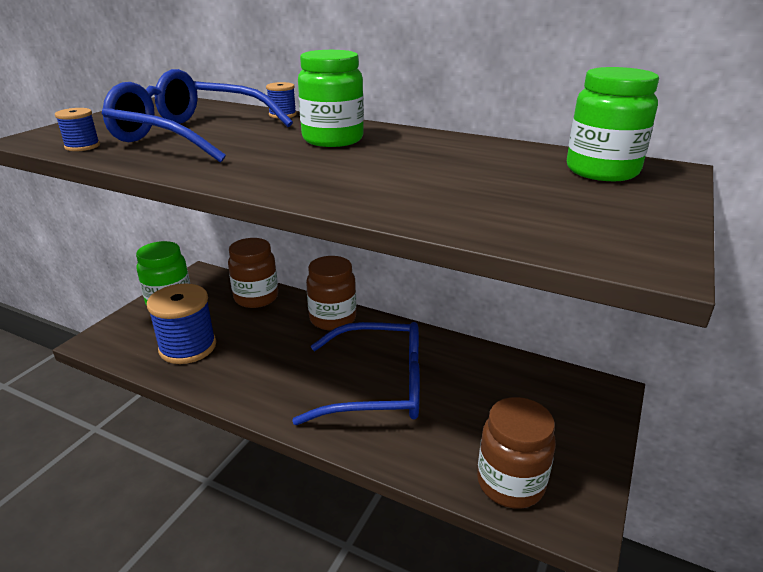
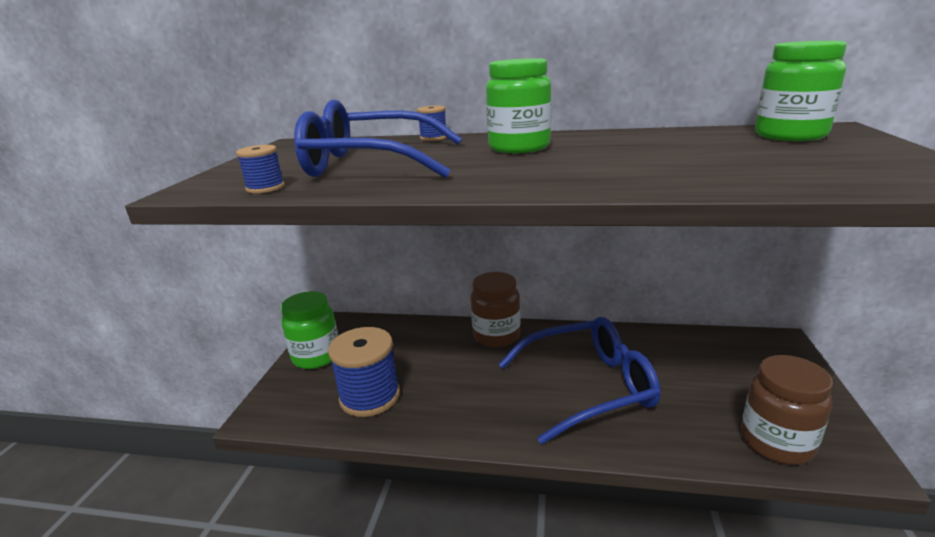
camera: 15 degrees left, 5 degrees down
brown jar [228,238,278,308] -> none

